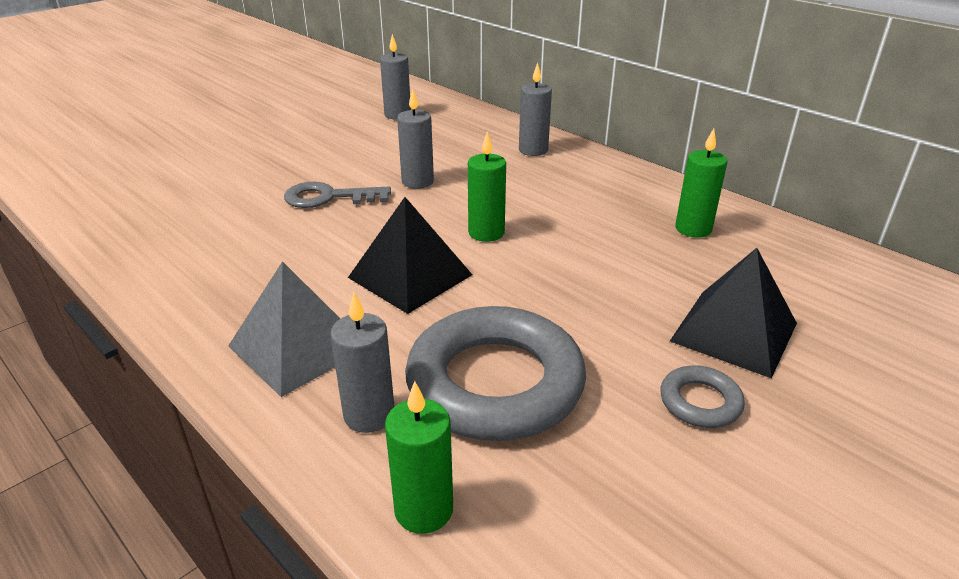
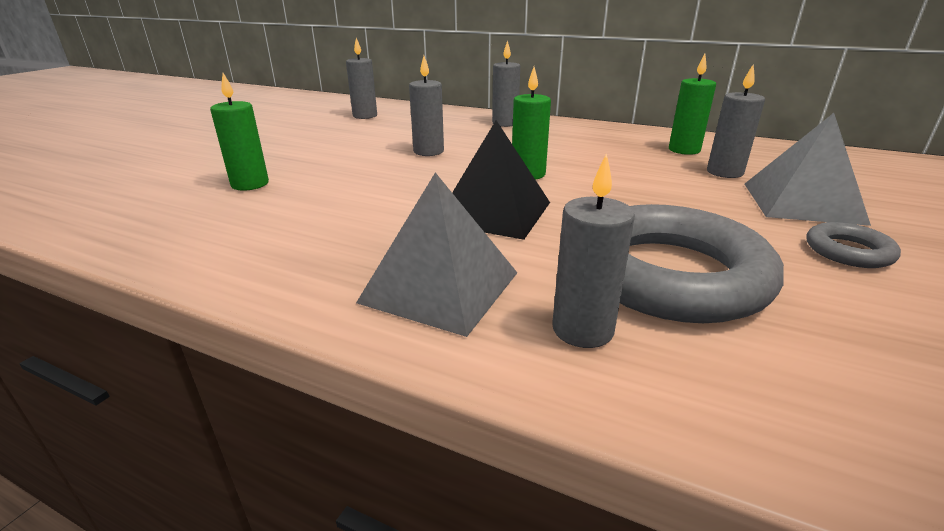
camera: 20 degrees left, 5 degrees down
grey key [284,182,391,208] -> none
green candle [385,381,453,534] -> green candle moved to [210,73,269,190]
black pyramid [670,248,797,378] -> grey pyramid [745,113,871,226]
none -> grey candle [707,64,765,178]

